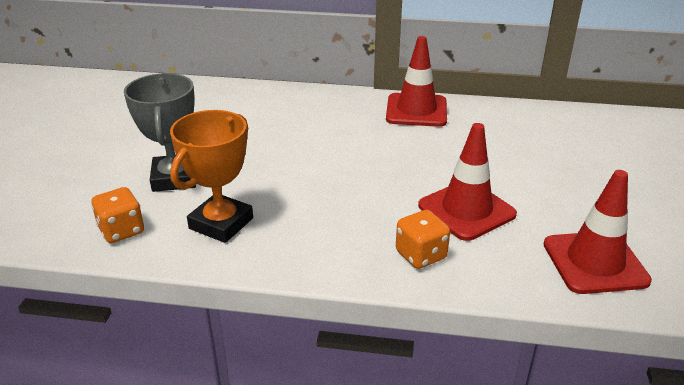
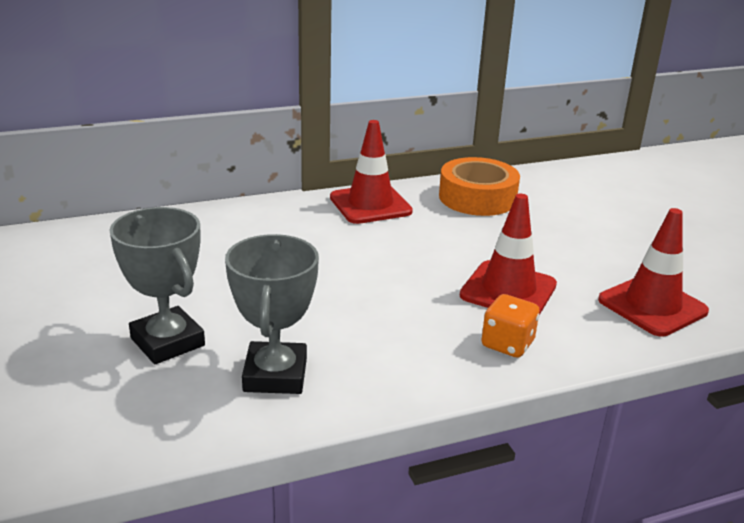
camera: 30 degrees left, 5 degrees down
orange dice [91,187,144,243] -> none
orange trophy [170,110,253,243] -> grey trophy [225,234,319,394]
none -> orange tape [439,157,520,216]

